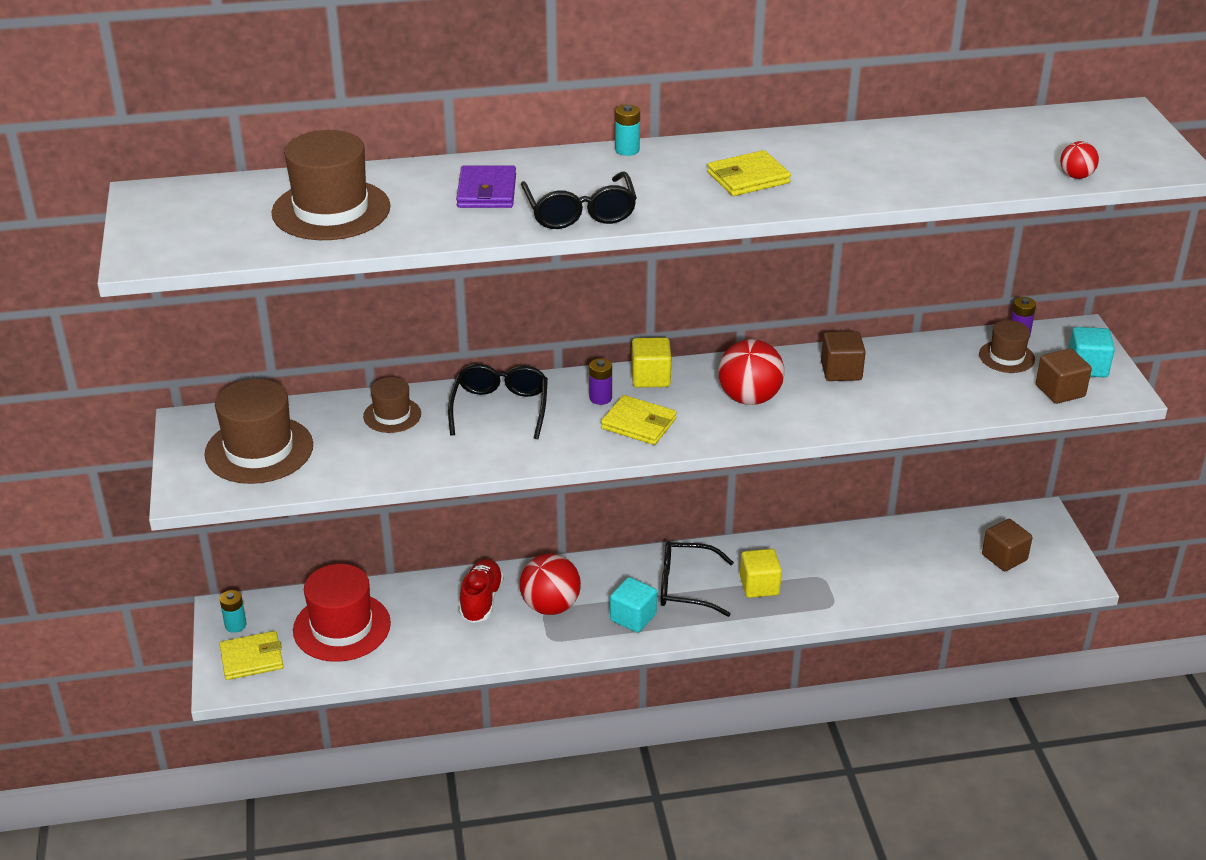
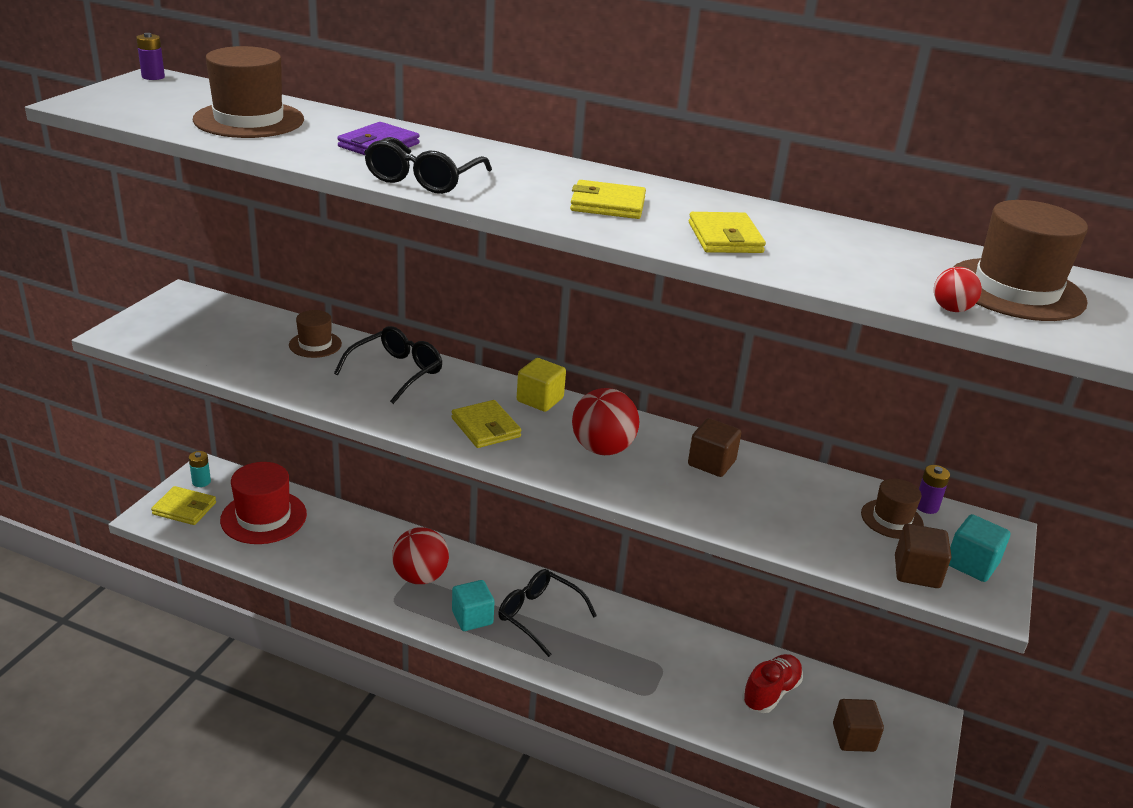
camera: 30 degrees right, 5 degrees down
brown hat [205,379,313,484] -> brown hat moved to [953,200,1088,321]
red shoe [459,559,504,623] -> red shoe moved to [742,654,803,713]
purple battery [589,358,612,405] -> purple battery moved to [136,33,165,80]
turquoise battery [615,105,640,156] -> none
yellow cube [740,549,782,598] -> none
none -> yellow wallet [689,212,766,253]

